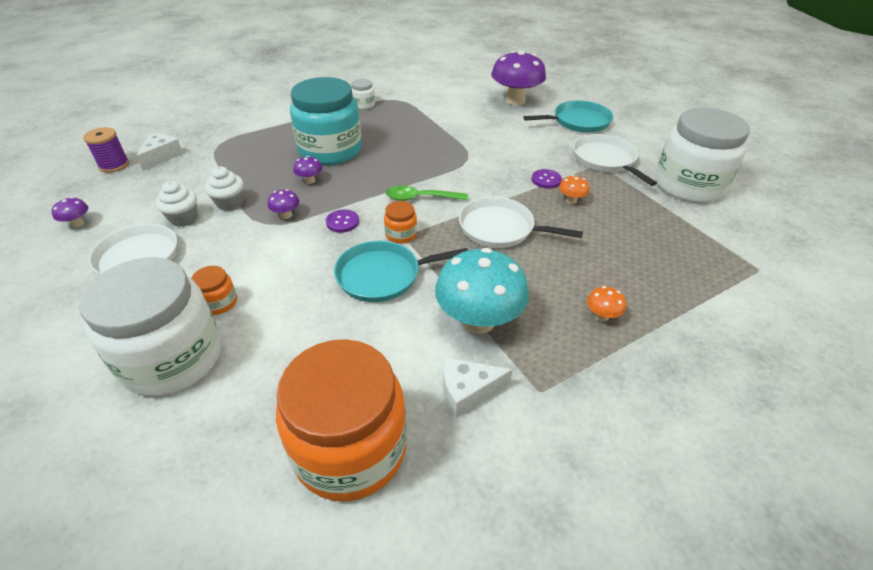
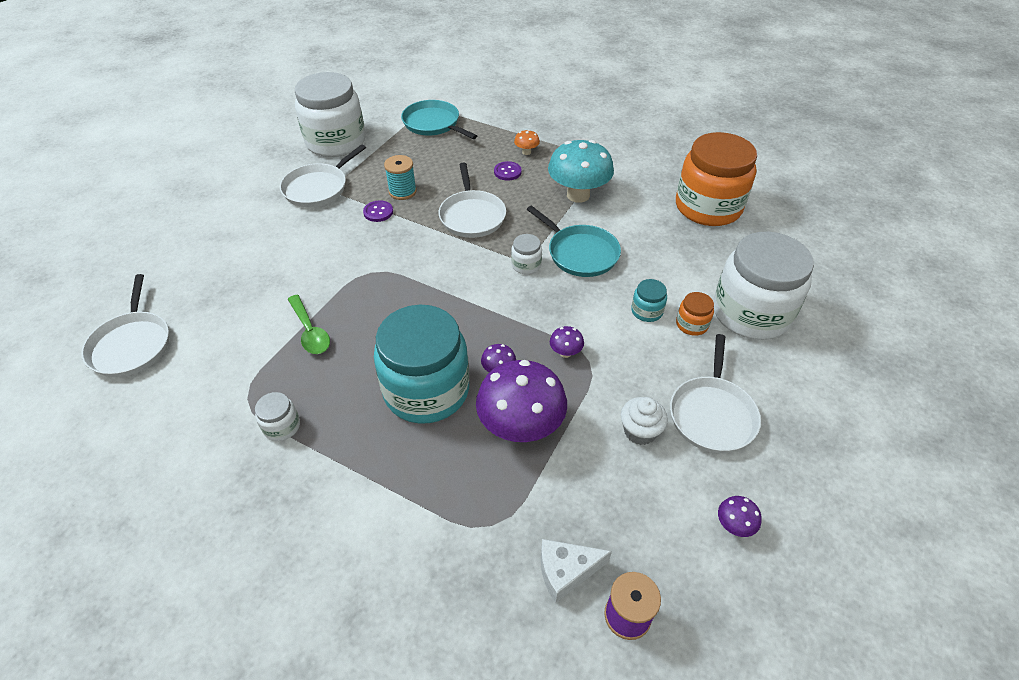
camera: 120 degrees left, 5 degrees up
white cupcake [205,166,244,211] -> none
purple button [326,209,359,233] -> purple button moved to [494,161,522,181]
orange jar [384,201,417,244] -> white jar [511,234,542,274]
green spoon [385,185,468,201] -> green spoon moved to [288,295,330,354]
white cheese [443,357,513,418] -> none
purple mushroom [491,50,546,106] -> purple mushroom moved to [476,360,567,442]
turquoise pan [523,100,613,133] -> turquoise pan moved to [401,100,477,139]
orange mushroom [559,175,589,204] -> turquoise spool [384,155,417,200]
none -> white pan [81,274,169,377]
none -> turquoise jar [631,279,667,322]

